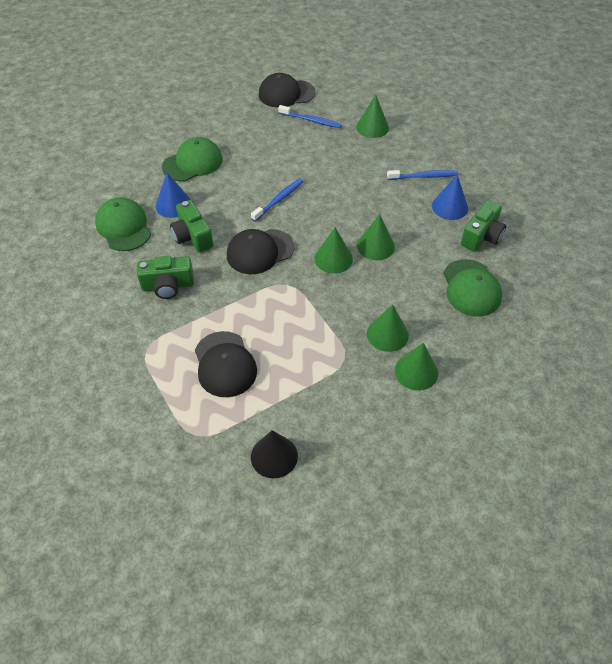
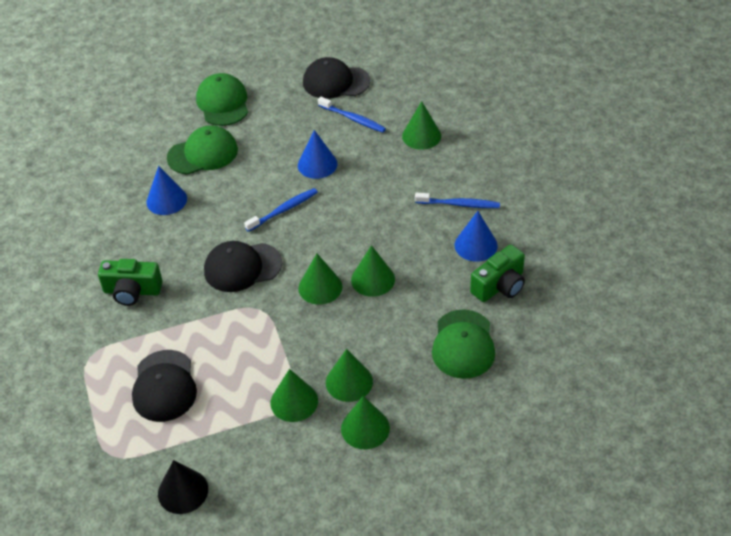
camera: 15 degrees right, 5 degrees down
green cap [95,197,151,251] -> green cap moved to [196,73,248,126]
green camera [170,200,213,252] -> none
none -> green cone [271,369,318,422]
none -> blue cone [298,130,337,179]

